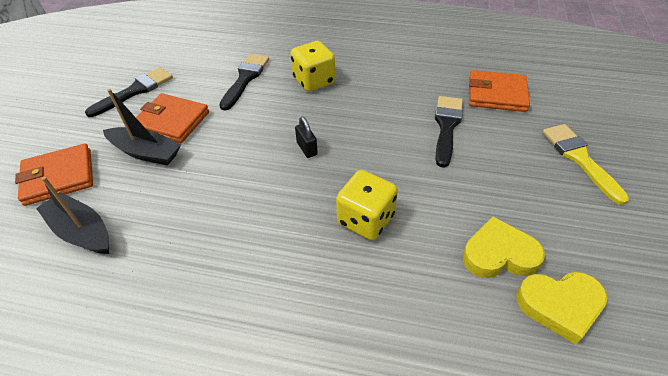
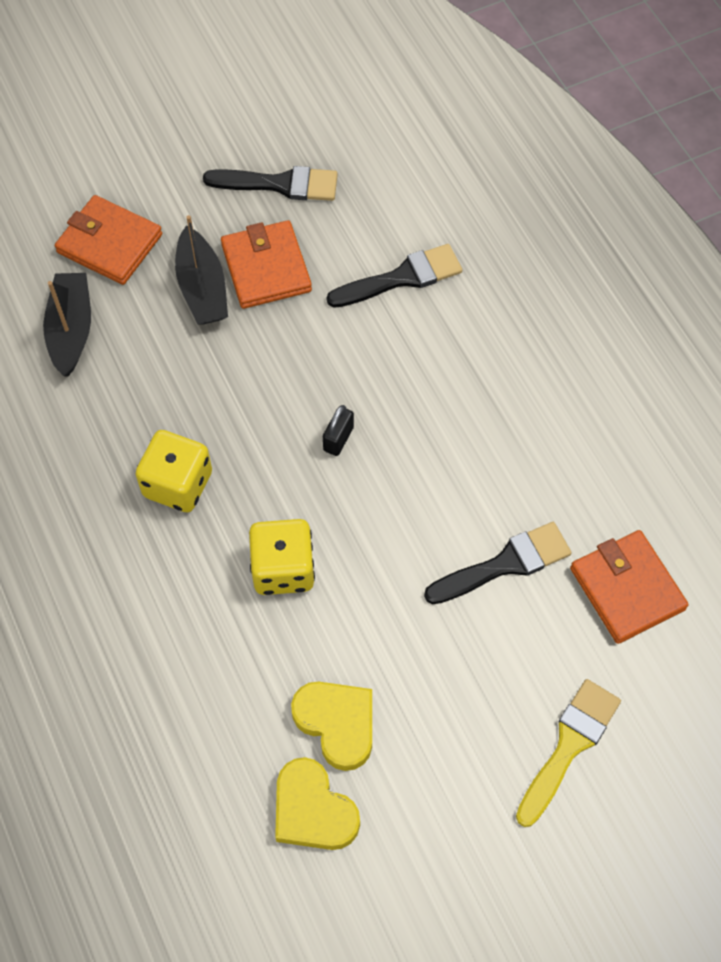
camera: 50 degrees right, 15 degrees up
yellow dice [290,41,335,92] -> yellow dice moved to [135,430,212,513]

